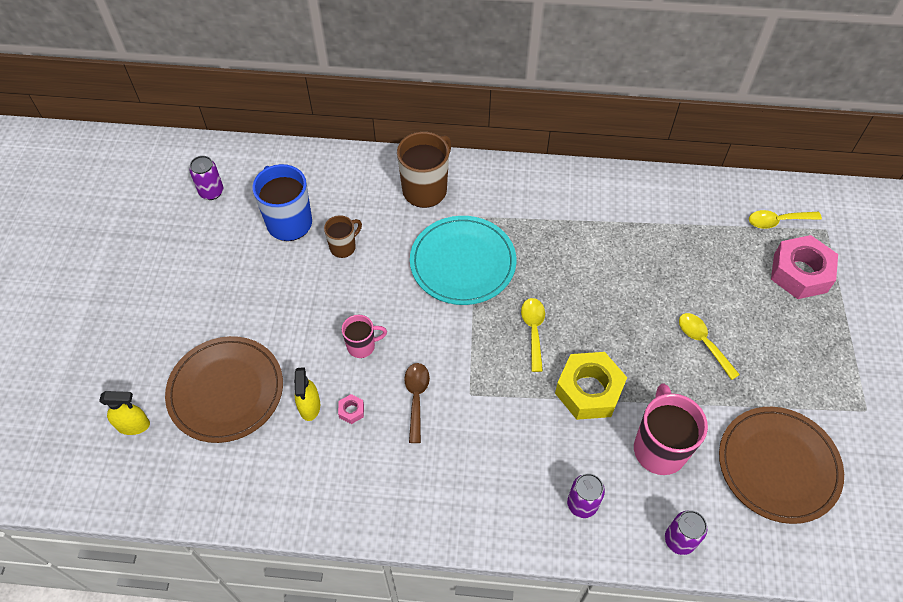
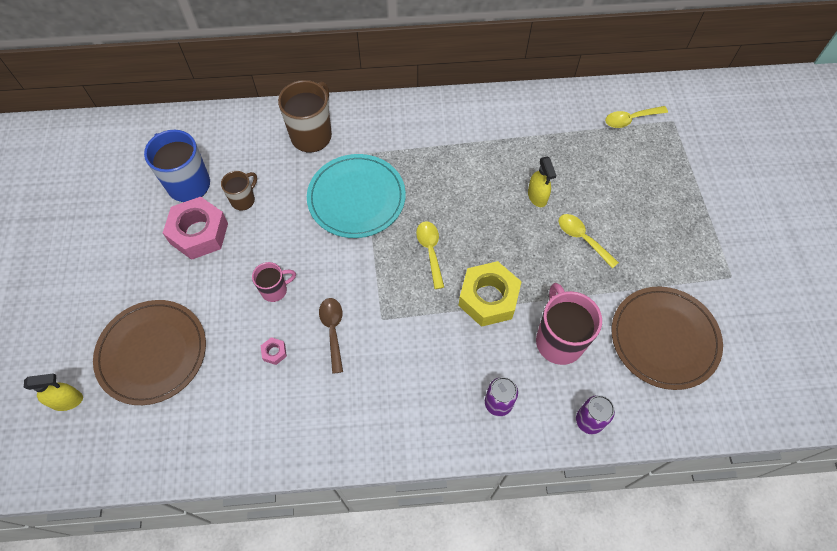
camera: 10 degrees left, 5 degrees up
purple can [190,156,223,200] -> none
yellow spray bottle [294,367,320,421] -> yellow spray bottle moved to [528,157,557,207]
pink nut [771,235,838,299] -> pink nut moved to [163,197,228,260]

